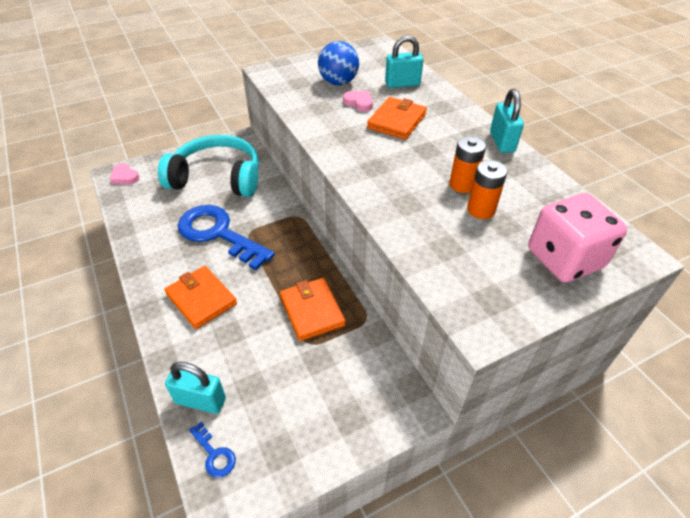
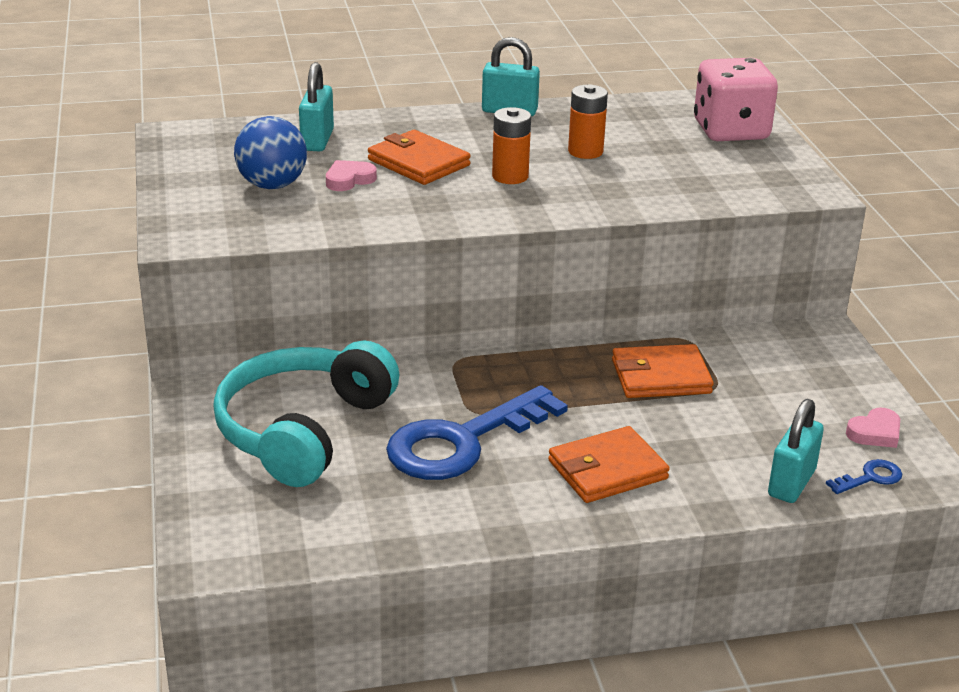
camera: 75 degrees left, 15 degrees down
pink heart [110,163,139,184] -> pink heart moved to [846,408,900,448]
orange battery [467,160,508,219] -> orange battery moved to [492,107,531,184]

